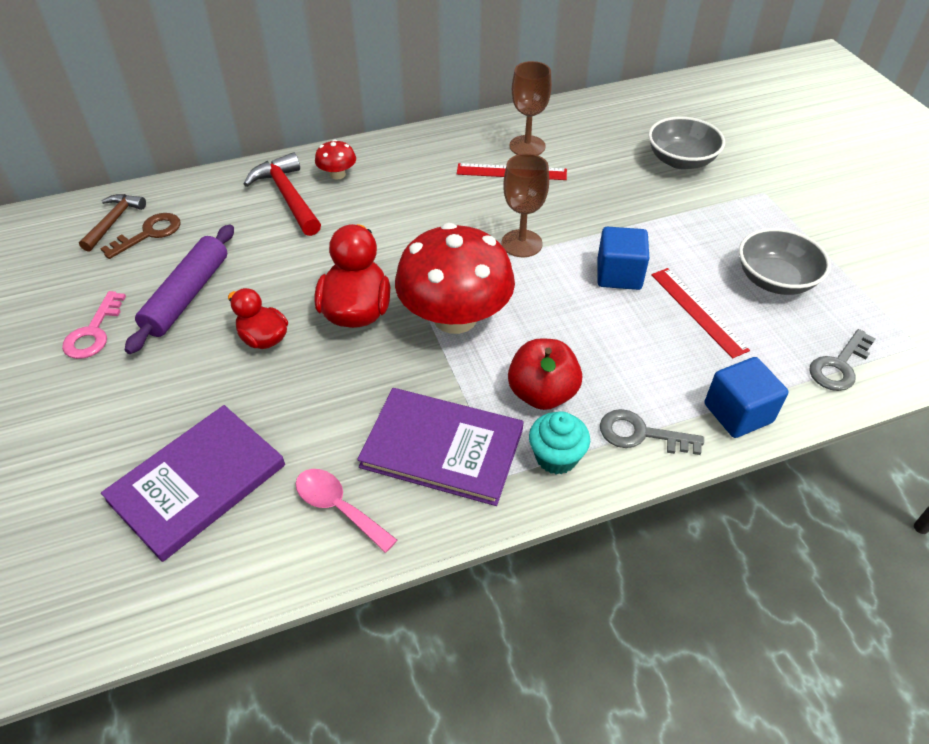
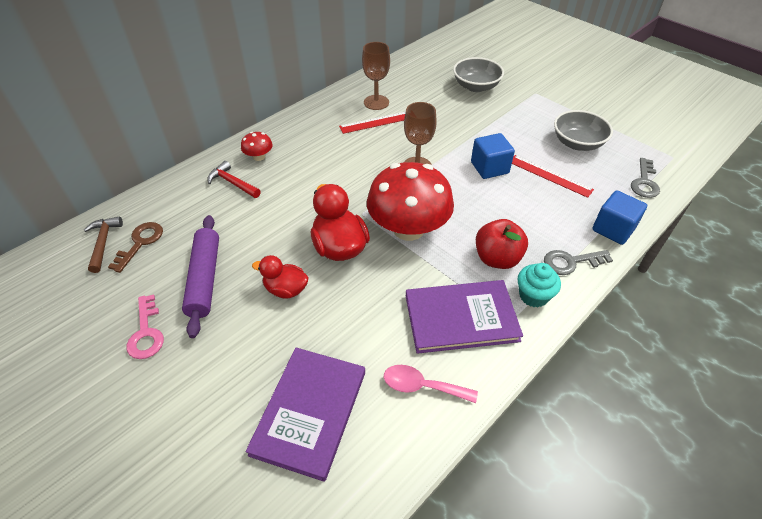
camera: 25 degrees left, 0 degrees up
red hammer [244,152,321,236] -> red hammer [207,161,261,198], size x0.67

